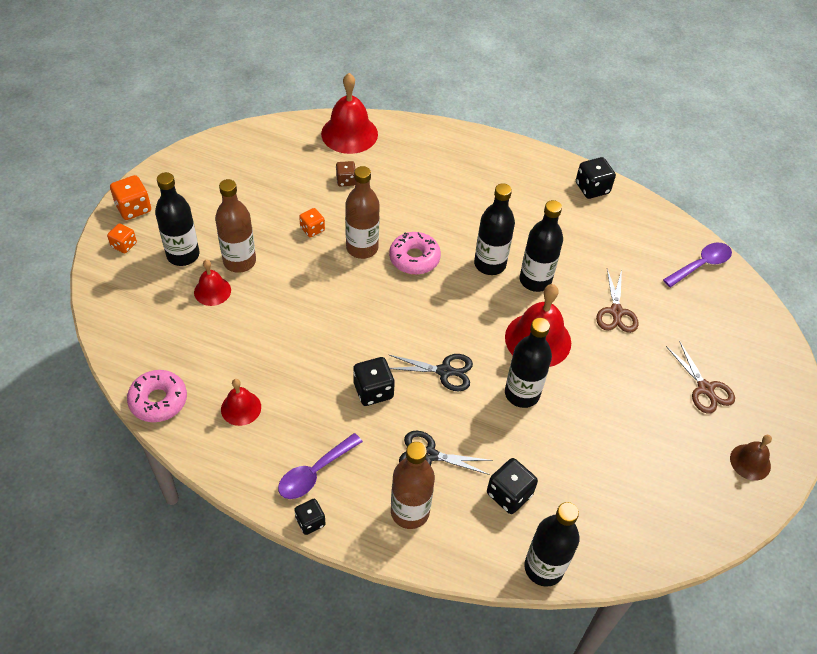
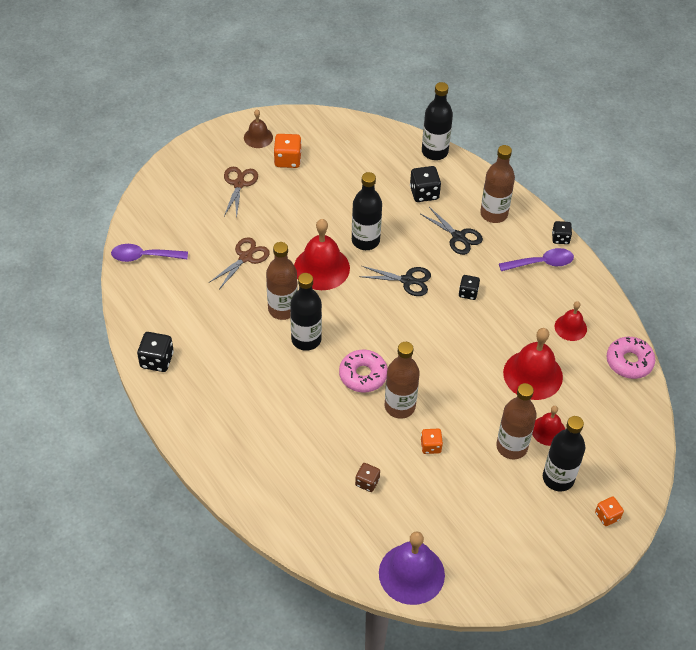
camera: 145 degrees left, 0 degrees up
orange dice [110,175,151,220] -> orange dice moved to [274,134,301,168]
red bell [321,73,378,154] -> red bell moved to [503,328,563,400]
black dice [353,357,395,406] -> black dice [459,275,480,300], size x0.65
black scissors [388,354,473,391] -> black scissors turned 150 degrees clockwise [359,266,431,296]
black bottle [520,200,563,292] -> brown bottle [266,242,298,320]
none -> purple bell [379,531,445,605]

